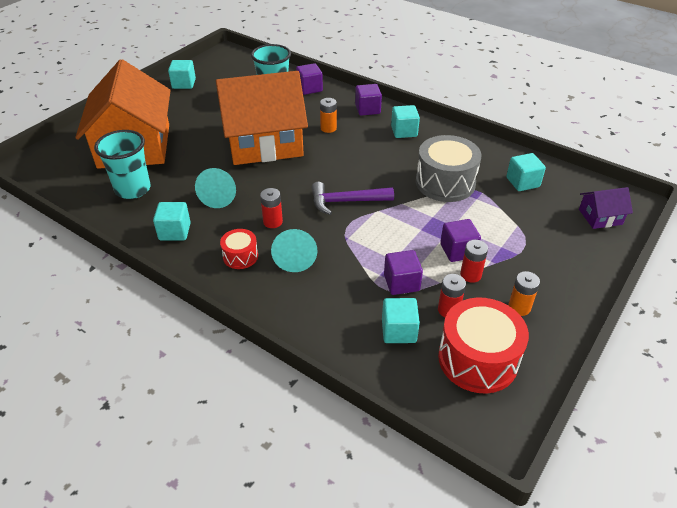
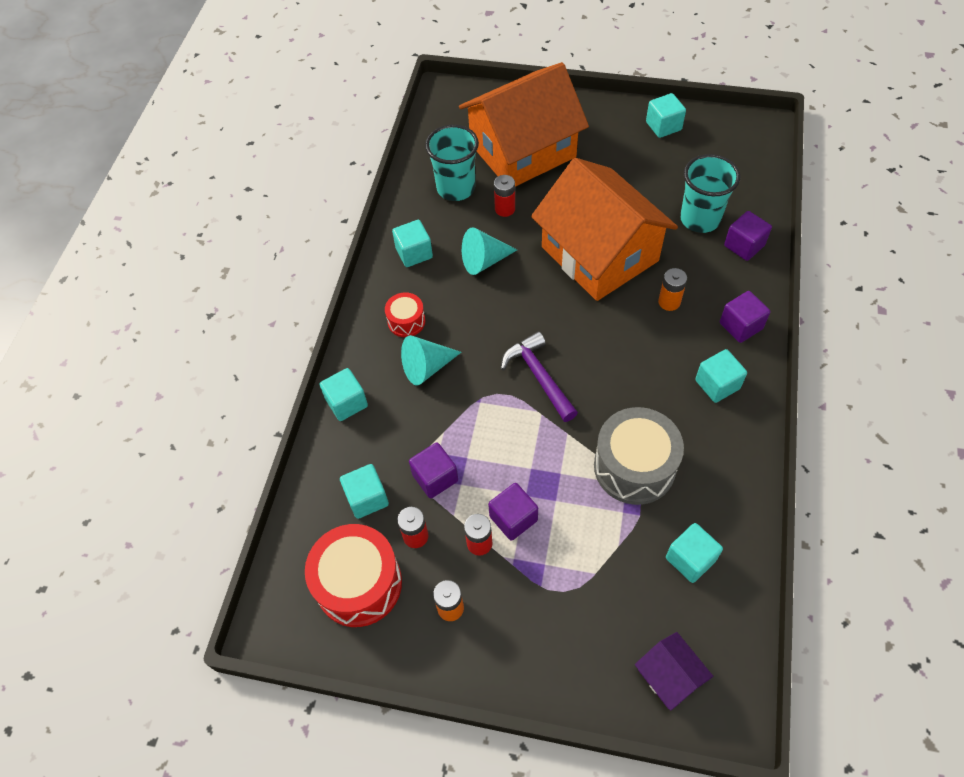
camera: 70 degrees right, 15 degrees up
red battery [260,188,283,228] -> red battery moved to [494,175,515,217]
none -> turquoise cube [320,368,368,421]

